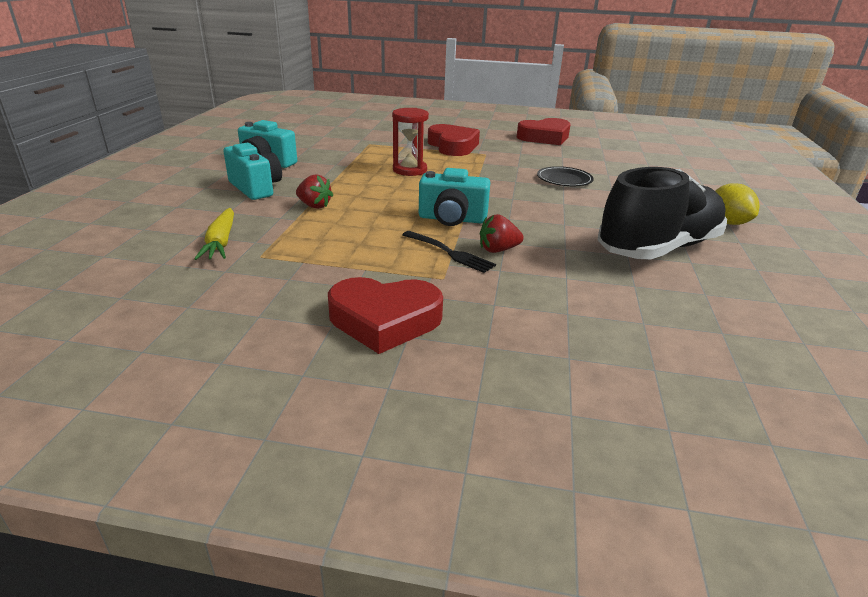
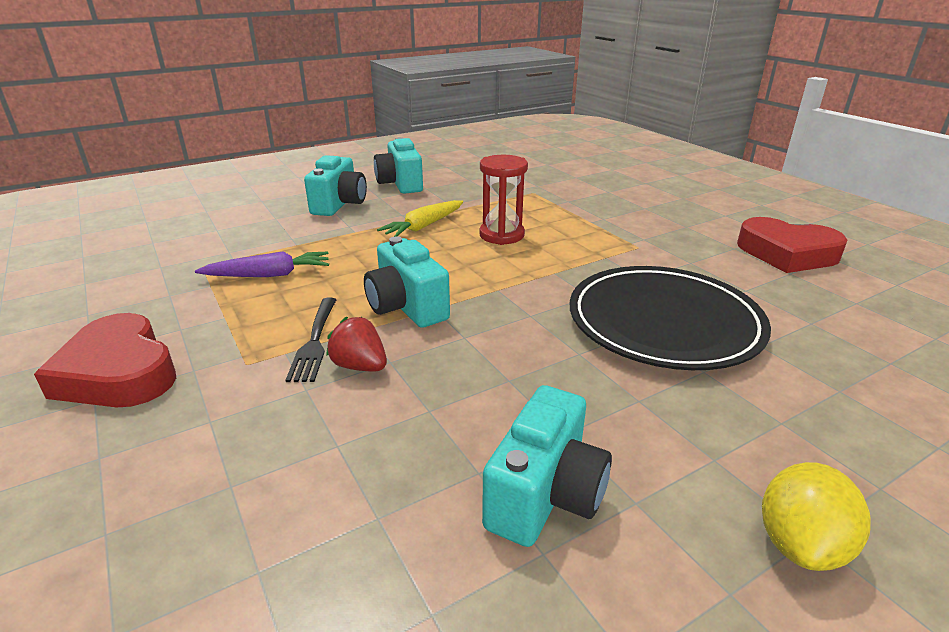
camera: 50 degrees right, 0 degrees up
yellow carrot [194,208,234,260] -> yellow carrot moved to [377,200,463,237]
red strawberry [296,174,333,209] -> none
red heart [428,124,480,156] -> none
black plate [537,166,594,186] -> black plate [570,266,771,370], size x2.04
black shoe [598,167,727,260] -> turquoise camera [482,385,612,547]
none -> purple carrot [195,251,329,277]

